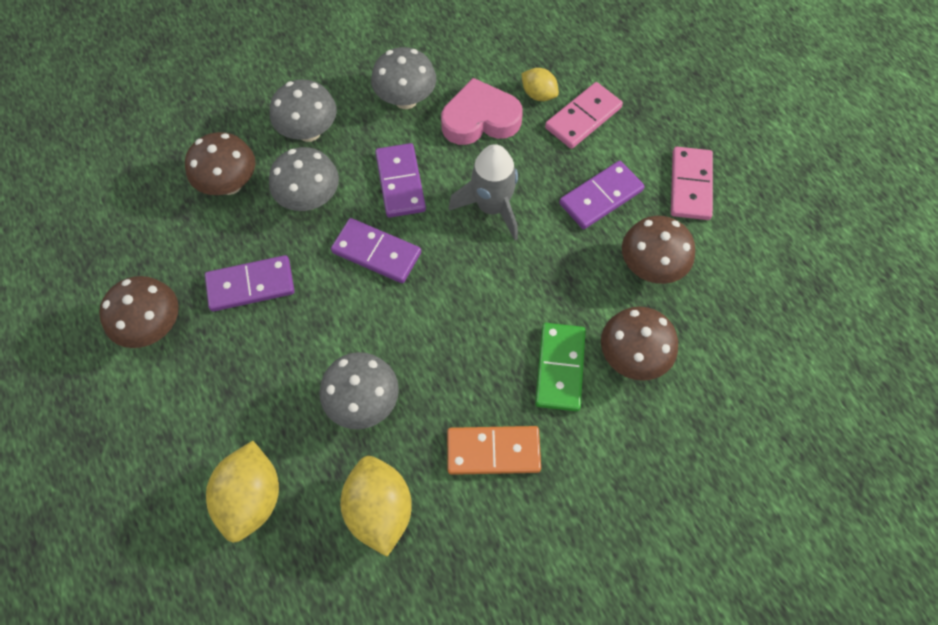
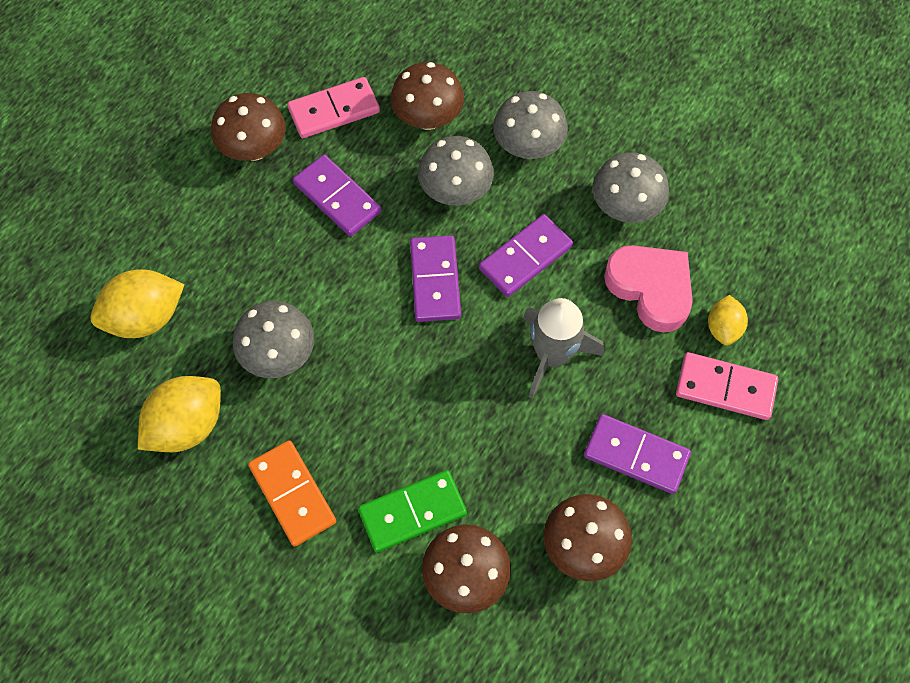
camera: 60 degrees right, 0 degrees up
pink domino [671,147,713,220] -> pink domino moved to [287,77,380,138]

